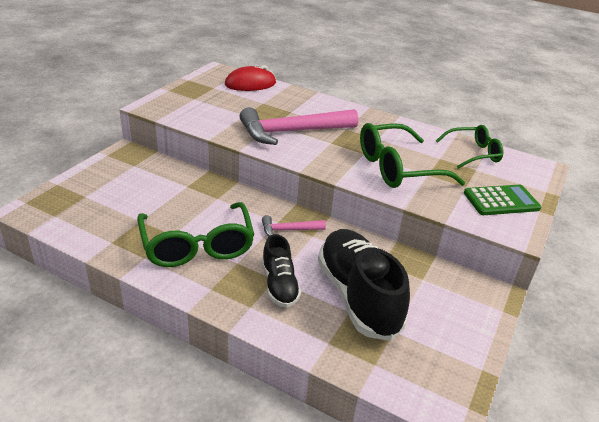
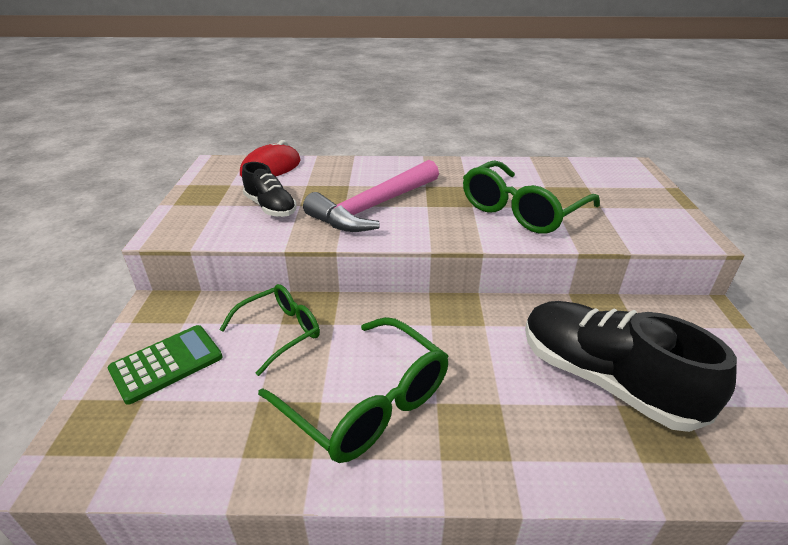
camera: 25 degrees left, 0 degrees up
pink hammer [262,215,326,237] -> none
black shoe [262,234,301,308] -> black shoe moved to [242,162,297,217]
green glasses [436,125,503,169] -> green glasses moved to [219,284,320,376]
green calculator [464,185,541,215] -> green calculator moved to [107,325,223,405]

